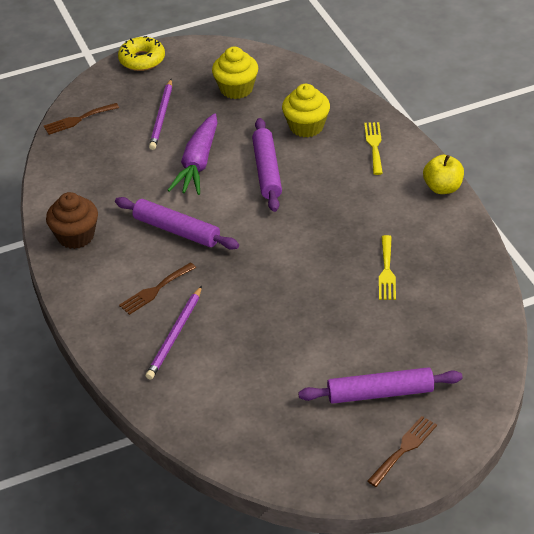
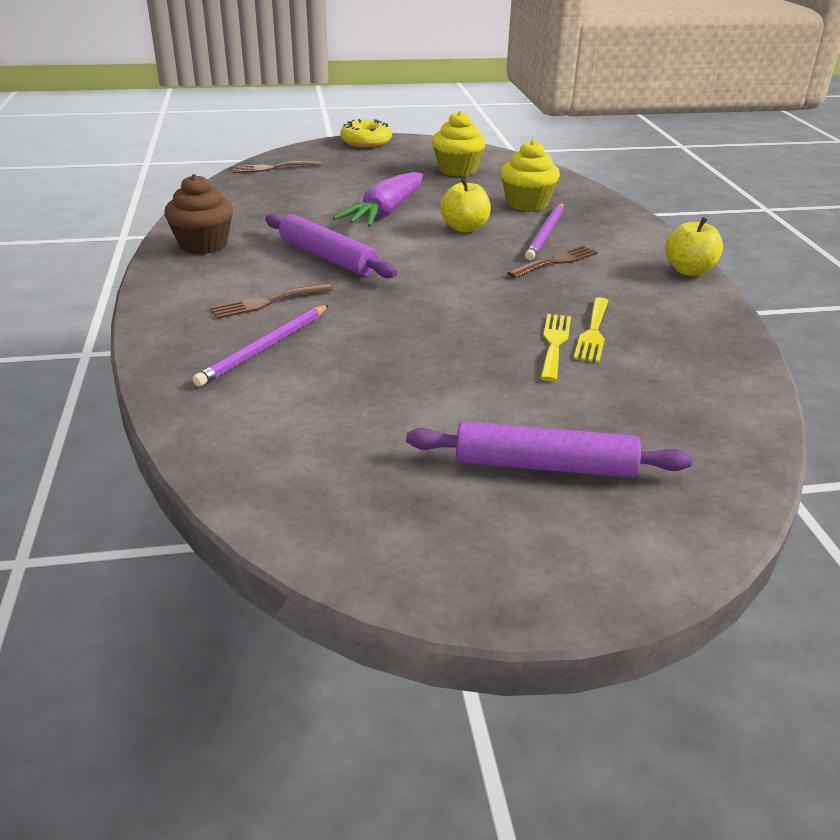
camera: 10 degrees right, 10 degrees down
purple pencil [149,79,172,150] -> purple pencil moved to [525,203,563,260]
purple rolling pin [252,118,282,212] -> yellow apple [440,178,491,232]
yellow fork [364,122,383,175] -> yellow fork moved to [541,314,571,382]
brown fork [367,416,437,487] -> brown fork moved to [507,245,598,278]

